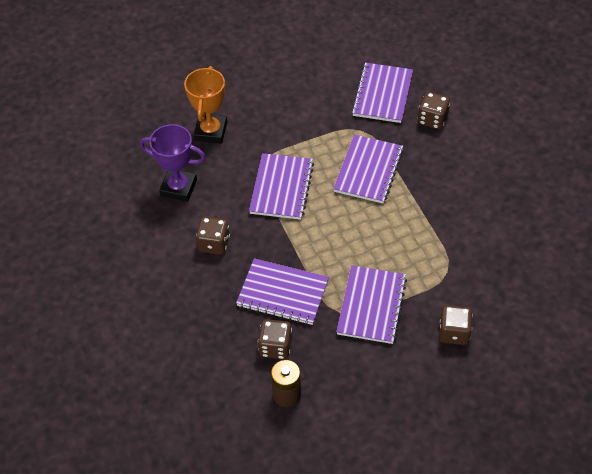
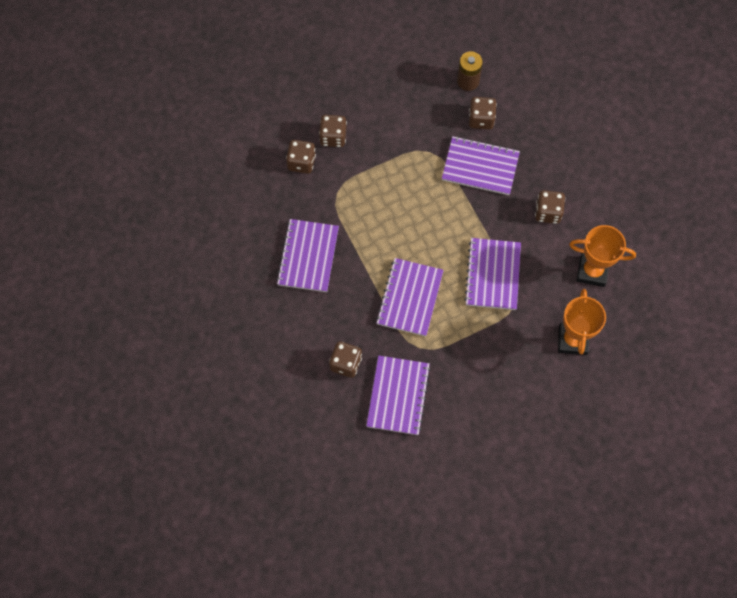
camera: 175 degrees right, 15 degrees up
purple trophy [140,124,206,202] -> orange trophy [569,225,636,287]
purple notebook [336,265,407,344] -> purple notebook moved to [276,219,339,292]
none -> brown dice [286,140,316,174]

